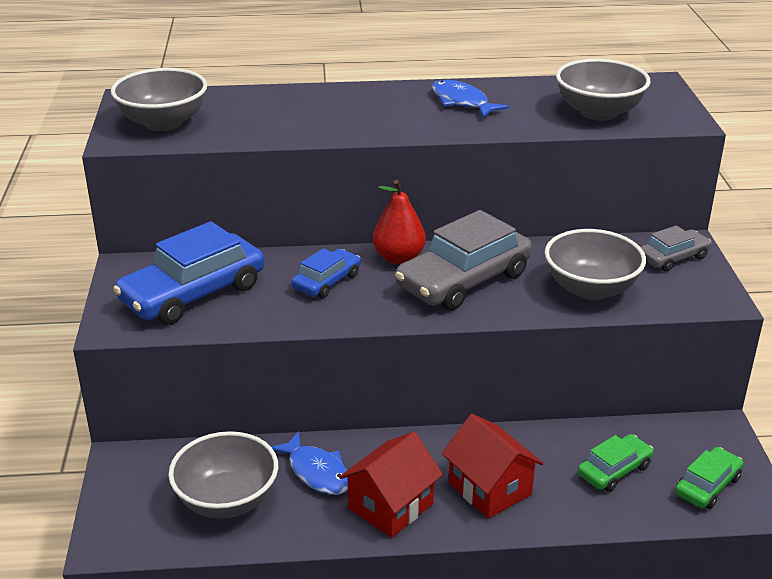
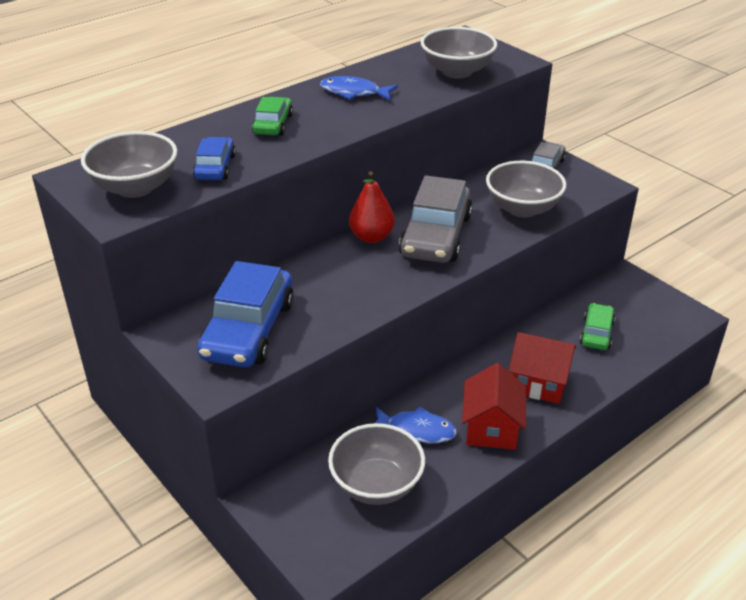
camera: 35 degrees left, 5 degrees up
blue car [291,248,361,298] -> blue car moved to [193,137,236,180]
green car [675,447,744,509] -> green car moved to [252,97,293,136]

